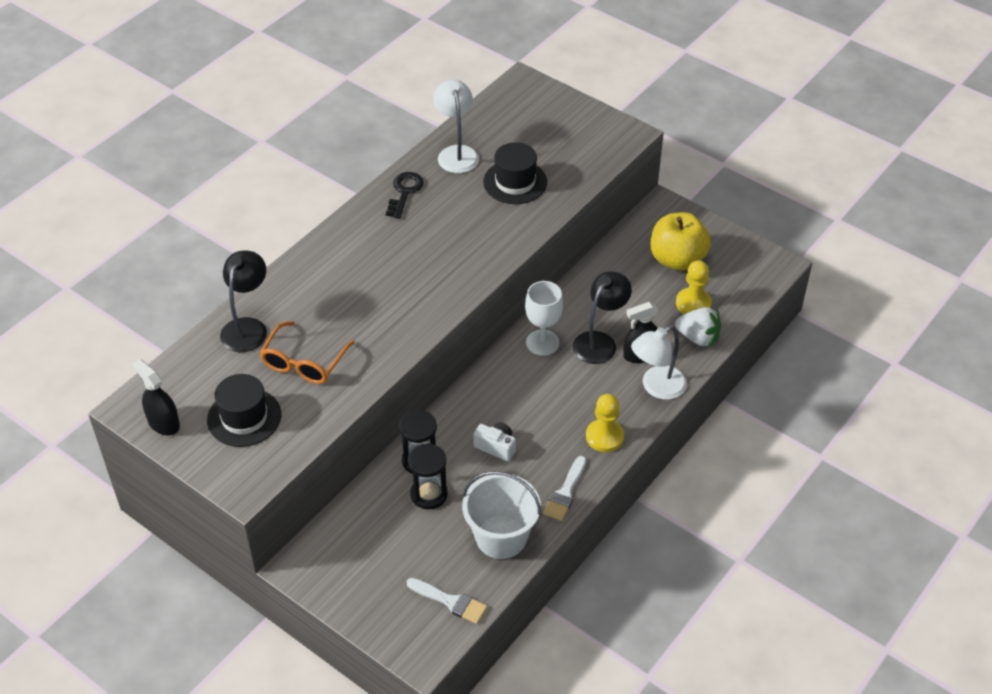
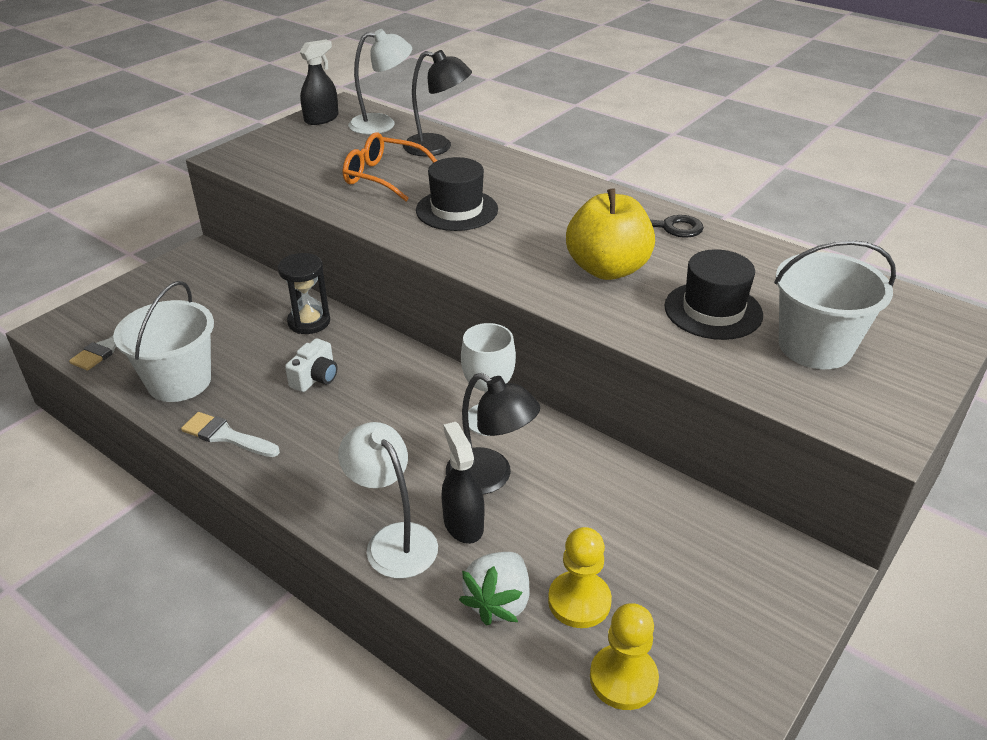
camera: 90 degrees right, 10 degrees down
black hat [207,374,281,447] -> black hat moved to [416,157,498,231]
black hourglass [408,444,448,509] -> none
white lamp [433,79,479,173] -> white lamp moved to [348,29,412,135]
yellow pawn [586,394,624,452] -> yellow pawn moved to [590,603,659,710]
yellow apple [651,212,711,271] -> yellow apple moved to [566,189,655,280]
none -> white bucket [774,240,896,369]

